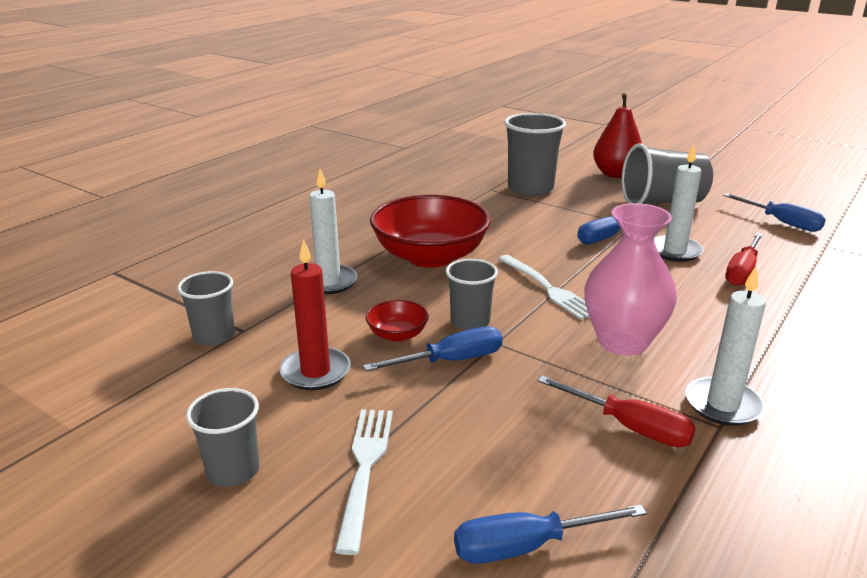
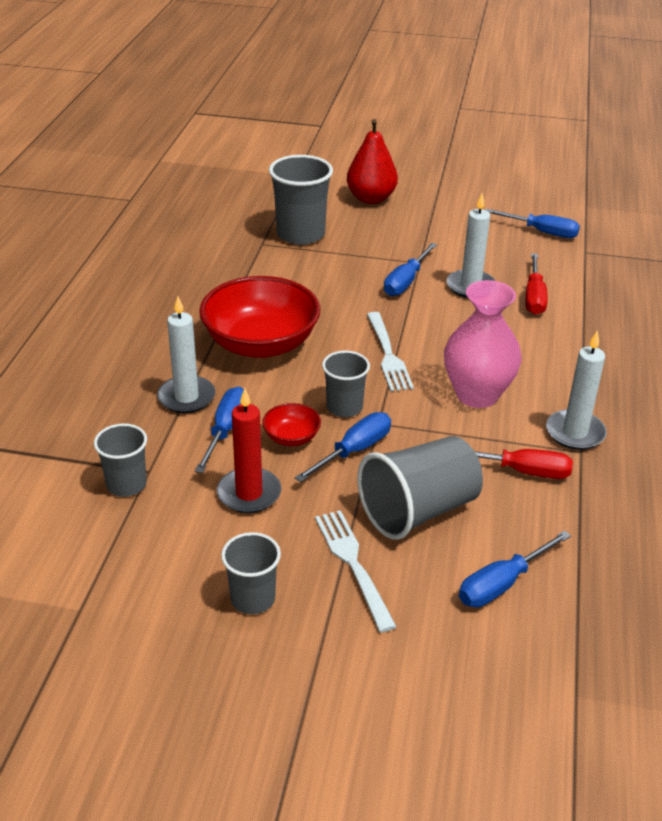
camera: 25 degrees left, 10 degrees up
white fork [498,255,589,320] -> white fork turned 45 degrees clockwise [367,312,414,391]
grey cup [622,143,713,204] -> grey cup moved to [357,436,483,540]
none -> blue screwdriver [195,387,244,473]

